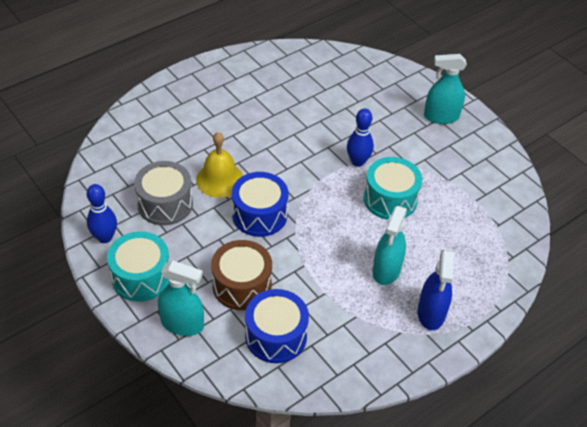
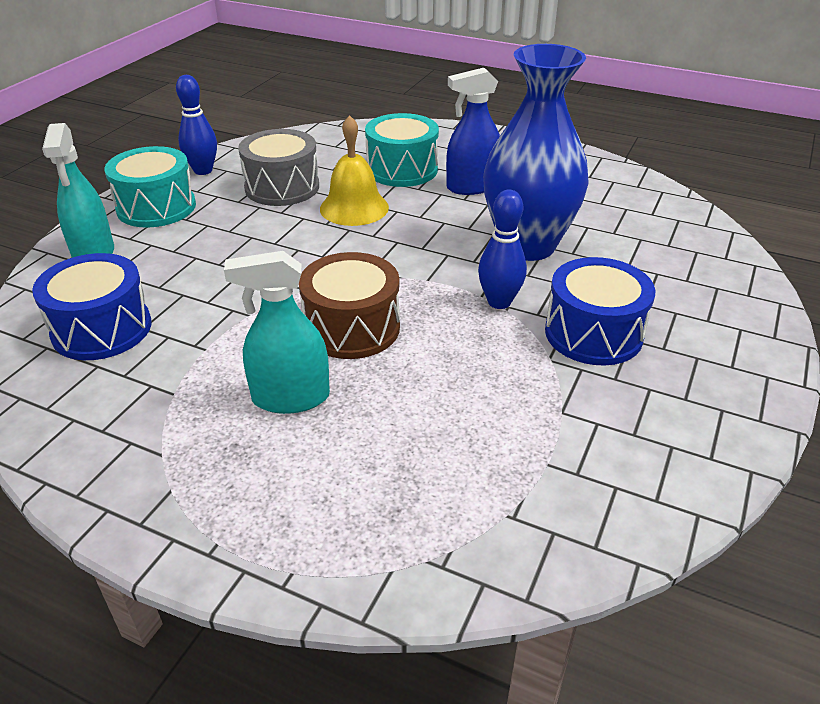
camera: 65 degrees right, 10 degrees down
brown drum [211,240,272,310] -> brown drum moved to [299,252,400,359]
blue drum [232,172,289,237] -> blue drum moved to [545,257,655,366]
turquoise drum [363,157,422,220] -> turquoise drum moved to [365,113,439,187]
blue spray bottle [418,249,454,330] -> blue spray bottle moved to [446,68,500,195]
turquoise spray bottle [424,54,467,124] -> none
none -> blue vase [483,44,589,261]

